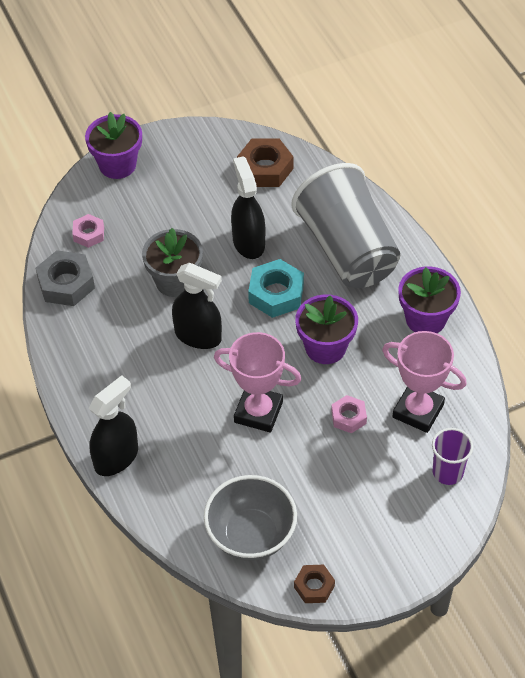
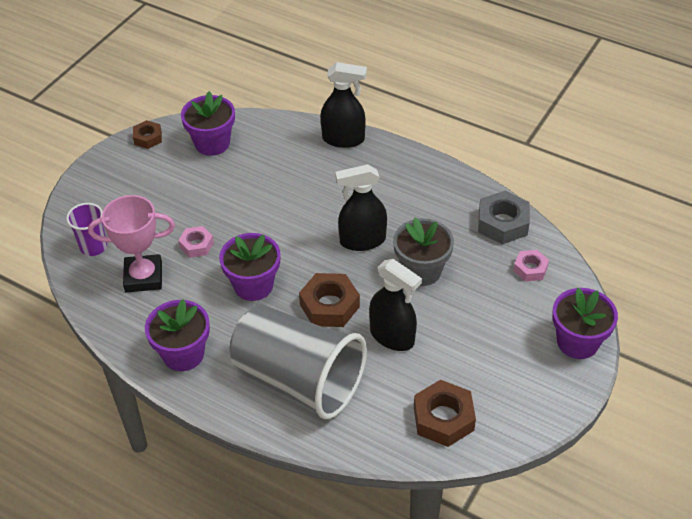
camera: 145 degrees right, 5 degrees down
black spray bottle [89,375,138,476] -> black spray bottle turned 90 degrees counterclockwise [321,62,367,148]
grey bowl [204,475,297,561] -> purple flower pot [181,91,235,156]
pink trophy [214,332,301,433] -> none
turquoise nut [248,259,304,318] -> brown nut [299,273,360,327]

